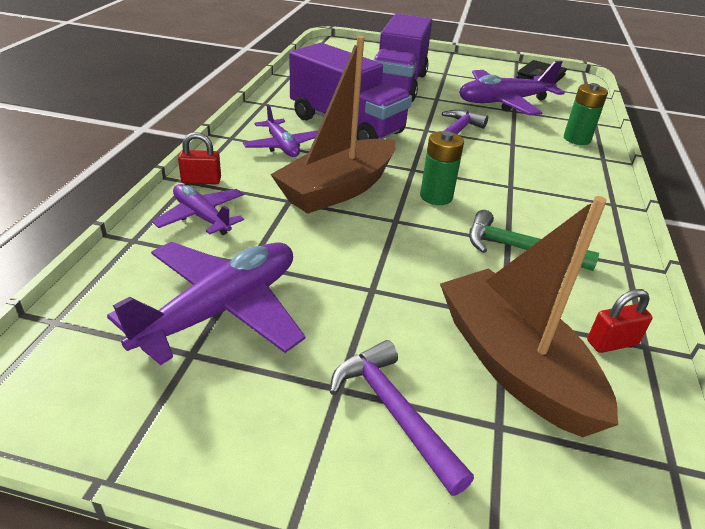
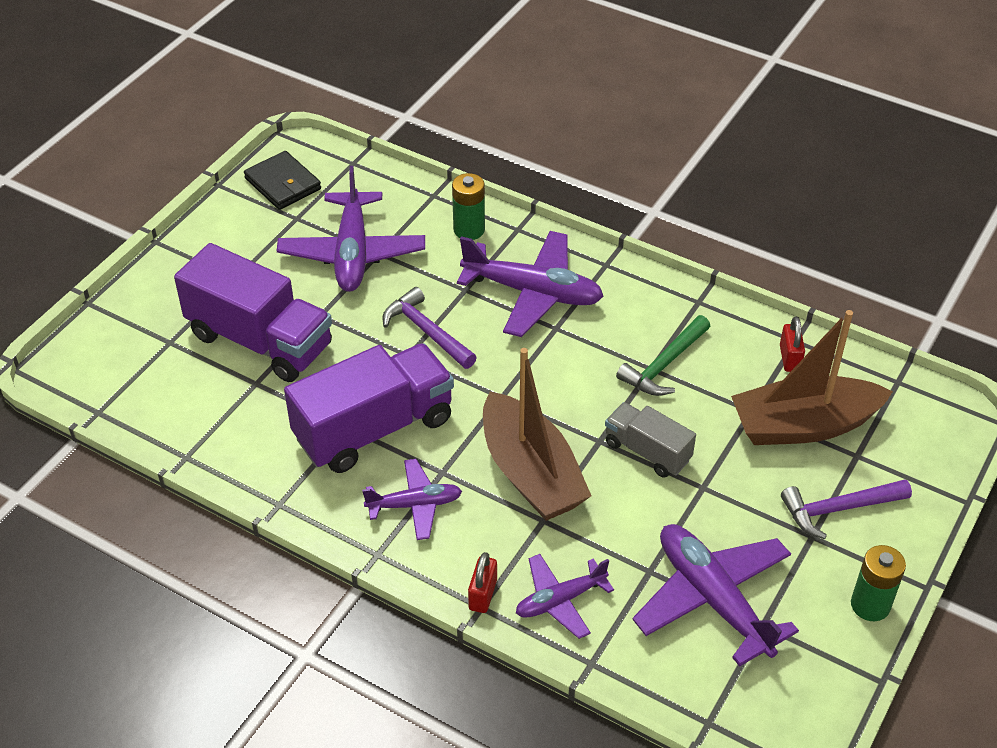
camera: 70 degrees left, 10 degrees up
green battery [420,131,464,205] -> green battery moved to [851,545,906,621]
none -> purple plane [457,231,604,337]
none -> grey truck [605,402,696,478]

